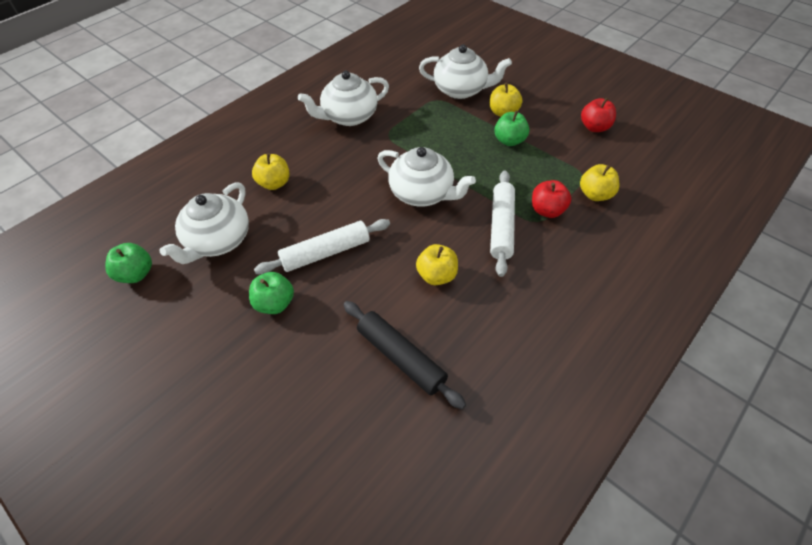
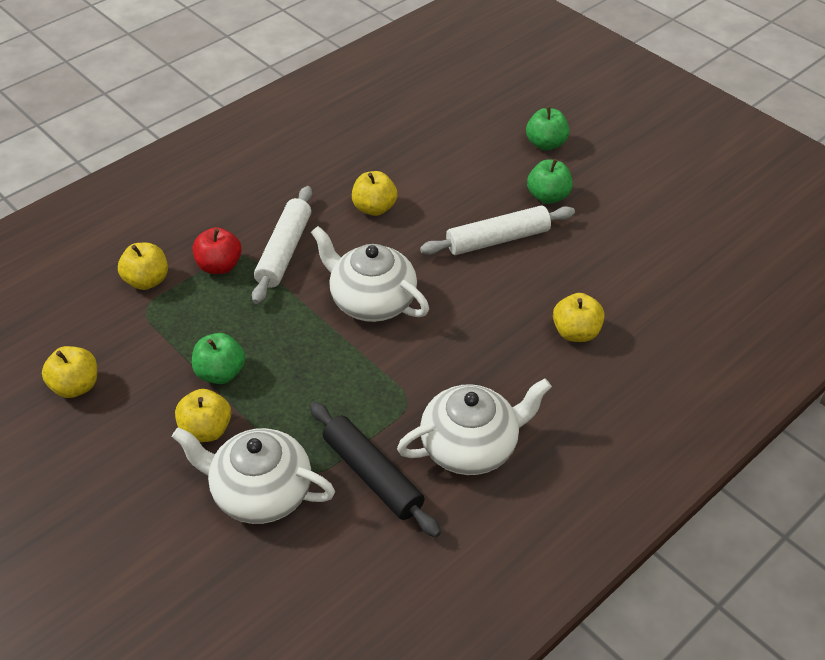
camera: 175 degrees left, 5 degrees down
green apple [105,243,152,283] -> green apple moved to [526,106,569,151]
white teapot [159,182,249,264] -> none
black rolling pin [344,301,466,409] -> black rolling pin moved to [310,402,441,537]
red apple [581,98,616,132] -> yellow apple [42,346,97,398]

